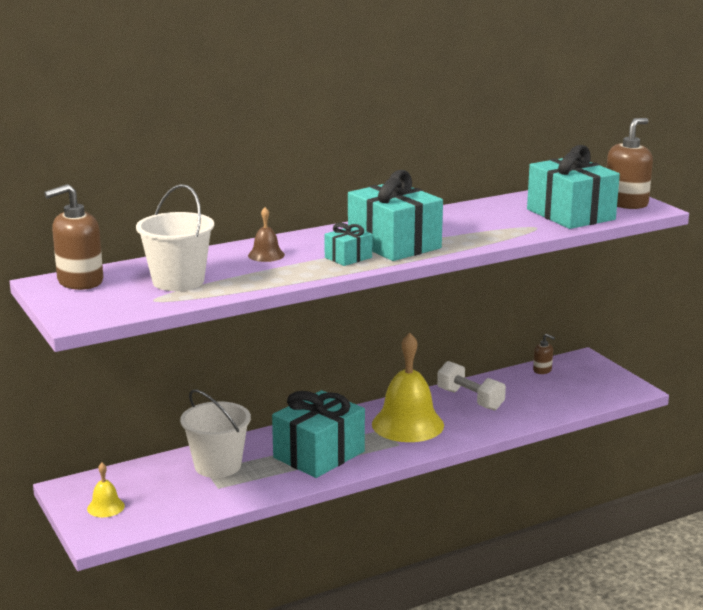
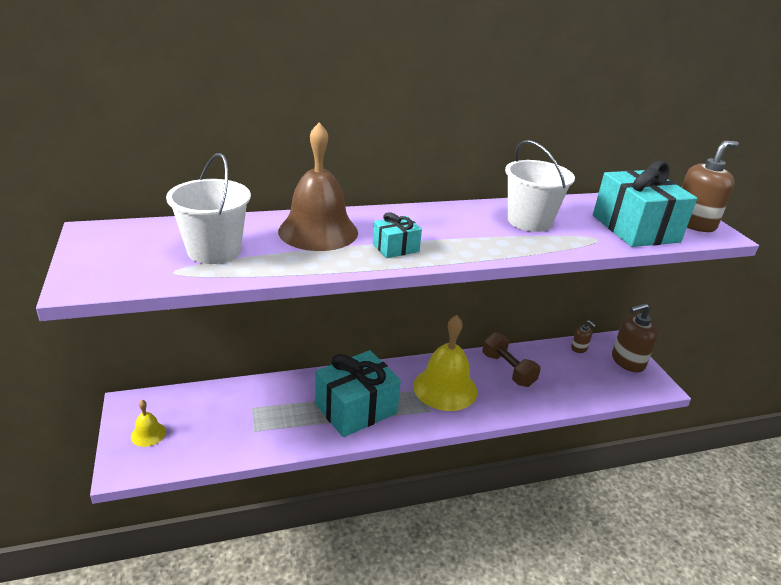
camera: 10 degrees right, 10 degrees up
brown soap dispenser [44,184,103,290] -> brown soap dispenser moved to [612,303,658,372]
white bucket [180,389,251,478] -> white bucket moved to [505,140,575,232]
brown bell [248,207,285,262] -> brown bell [278,122,358,251], size x2.21
turquoise gift [348,170,443,261] -> none
white dumbbell [437,361,506,411] -> brown dumbbell [482,332,541,387]

